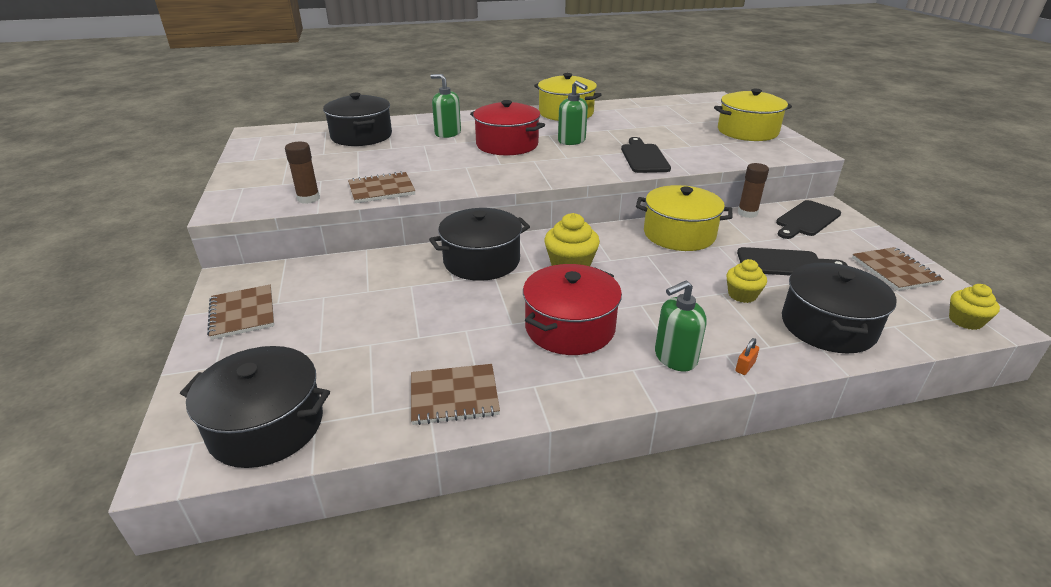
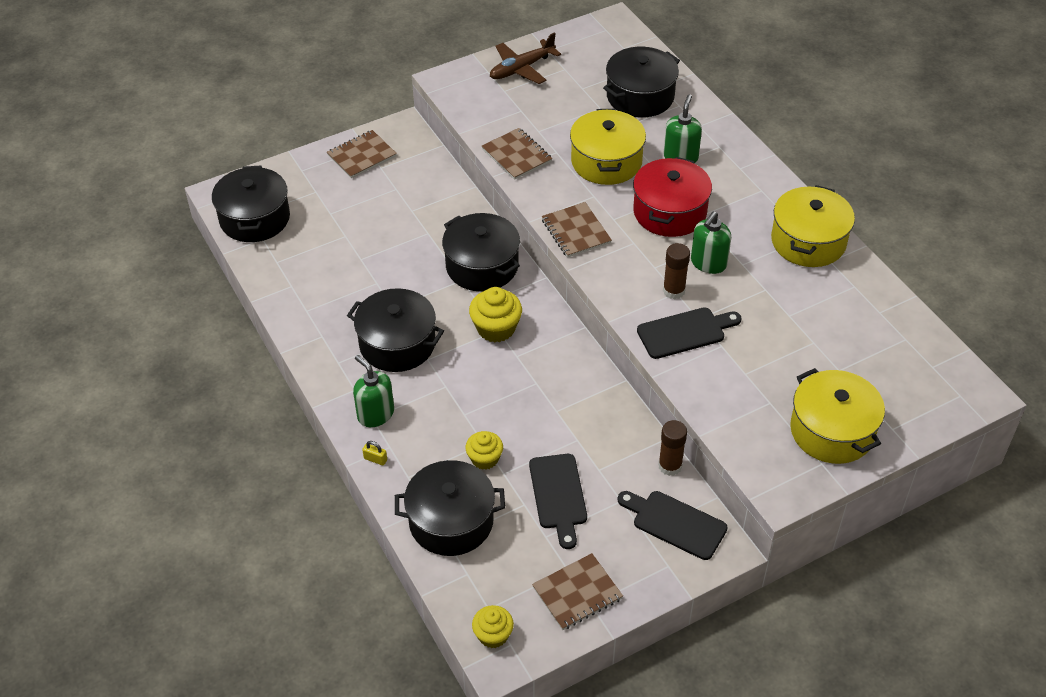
camera: 75 degrees right, 15 degrees up
brown glue stick [285,142,320,204] -> brown glue stick moved to [663,243,690,299]
brown notebook [411,364,500,425] -> brown notebook moved to [542,202,612,258]
red pot [523,264,622,355] -> black pot [347,288,444,372]
yellow pot [636,185,732,251] -> yellow pot moved to [570,109,646,185]
orange padlock [735,338,759,375] -> yellow padlock [362,441,387,465]
none -> brown plane [490,32,561,84]

